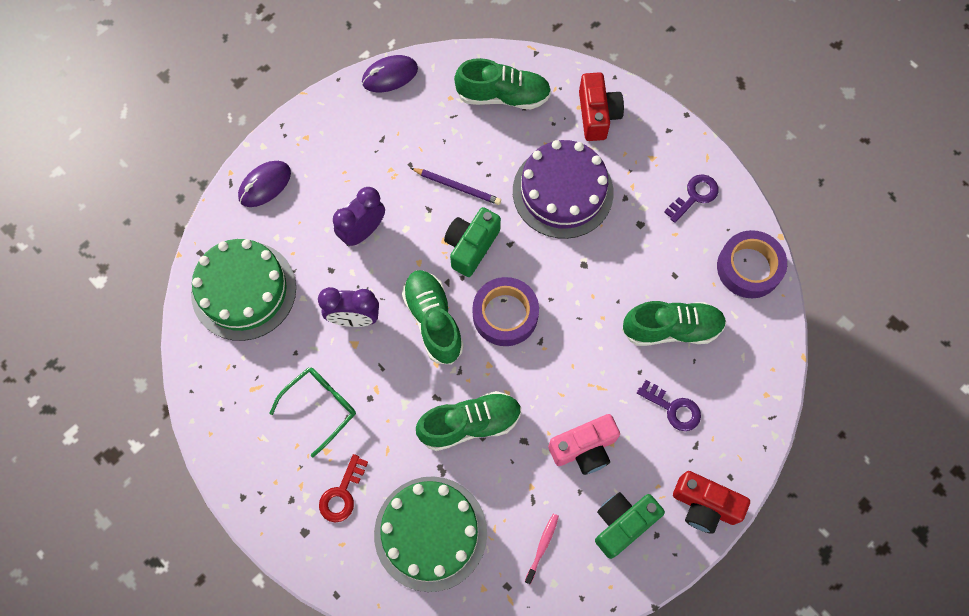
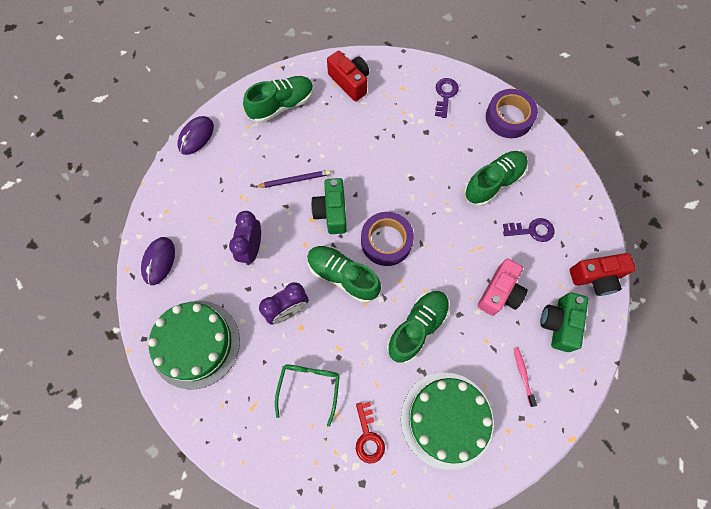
camera: 35 degrees left, 0 degrees up
purple cake [513,140,613,239] -> none

